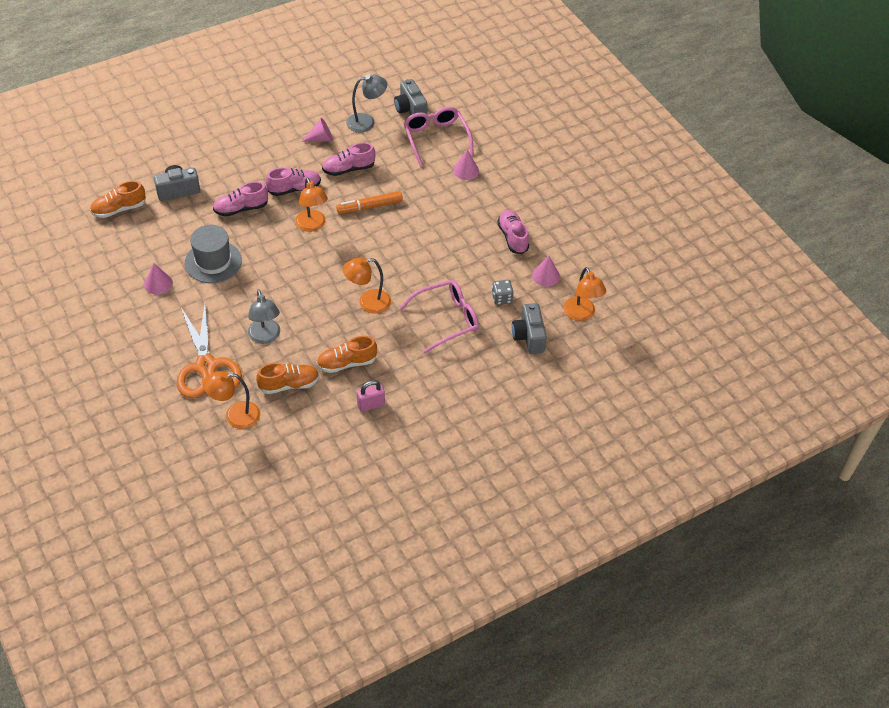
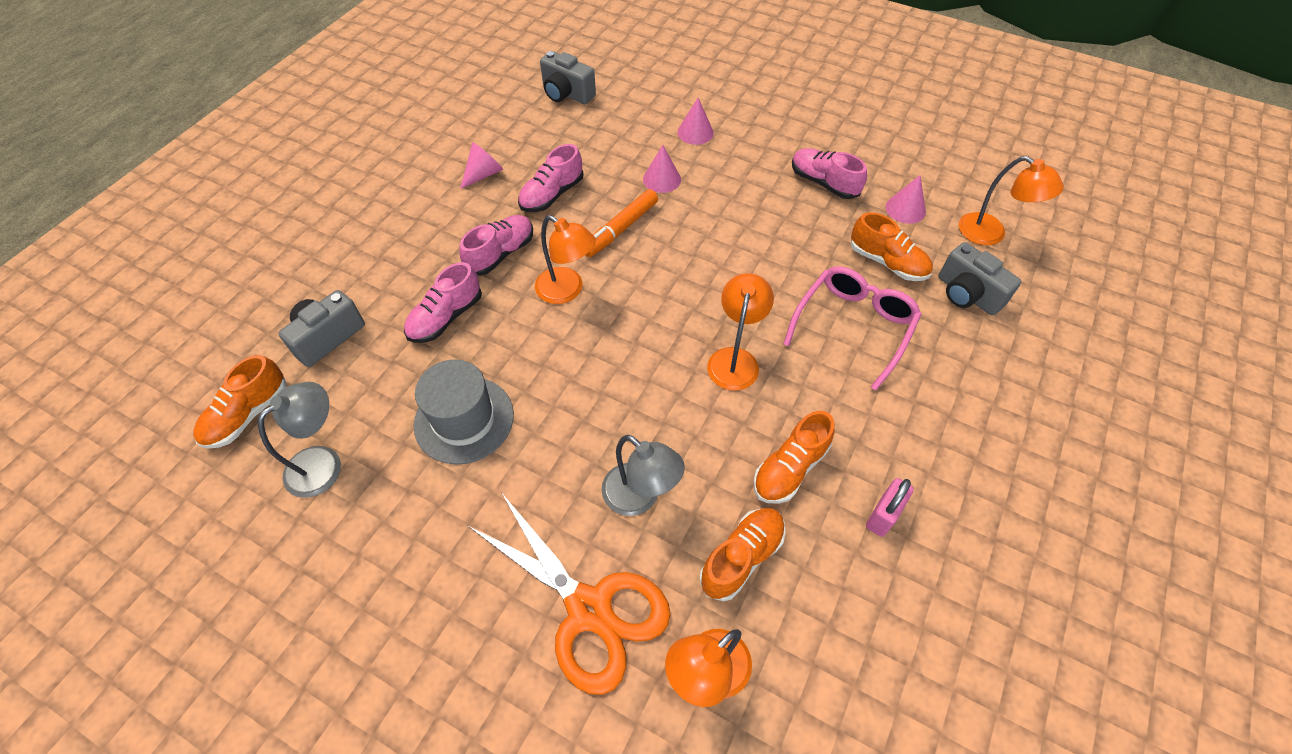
camera: 30 degrees left, 5 degrees up
pink cone [144,263,173,295] -> pink cone moved to [643,145,681,193]
orange lamp [343,257,391,314] -> orange lamp turned 150 degrees clockwise [707,273,774,391]
grey lamp [346,74,387,133] -> grey lamp moved to [258,382,341,498]
pink glasses [404,107,474,167] -> none
grey dice [492,280,513,305] -> orange shoe [851,212,933,281]

